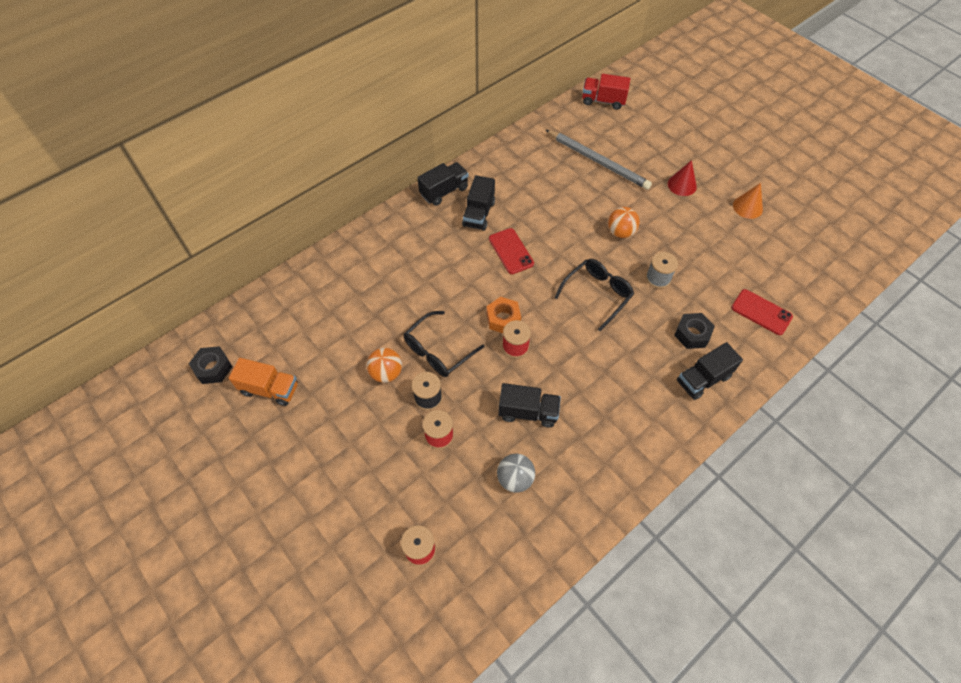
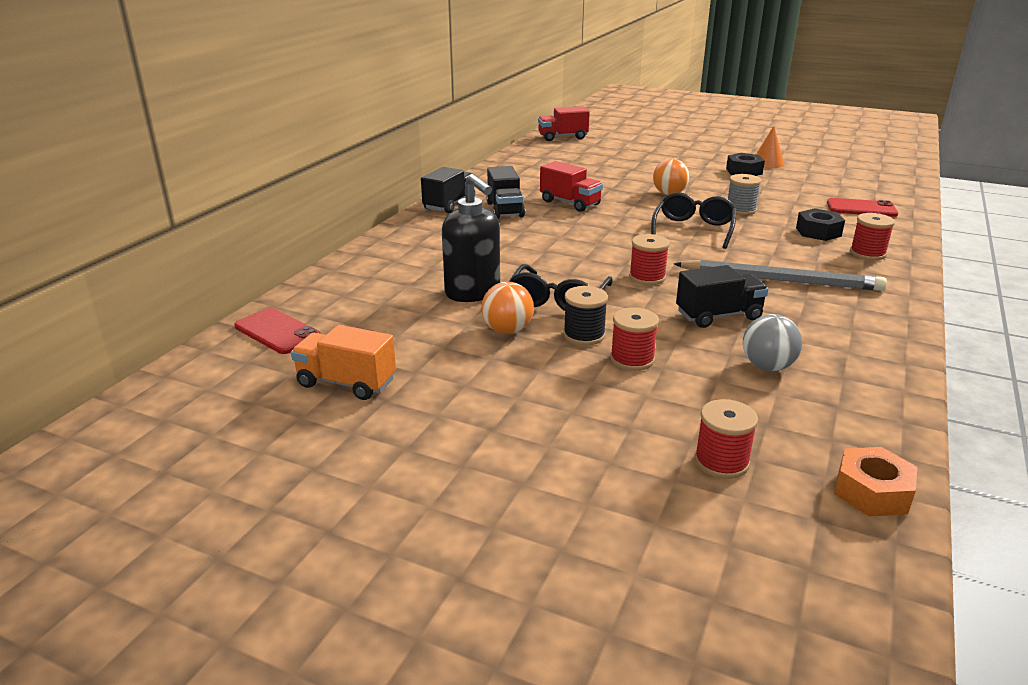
camera: 25 degrees left, 30 degrees down
black nut [189,346,233,384] -> black nut moved to [726,153,765,176]
orange truck [229,358,298,406] -> orange truck turned 150 degrees counterclockwise [291,325,396,400]
orange nut [486,297,521,333] -> orange nut moved to [834,447,917,516]
red phone [489,228,534,274] -> red phone moved to [234,308,320,354]
grey pencil [546,130,652,190] -> grey pencil moved to [674,260,887,291]
red cone [668,160,697,196] -> none
black truck [677,342,743,400] -> red spool [850,213,895,260]
none -> black soap dispenser [442,174,500,302]
none -> red truck [540,161,603,212]

